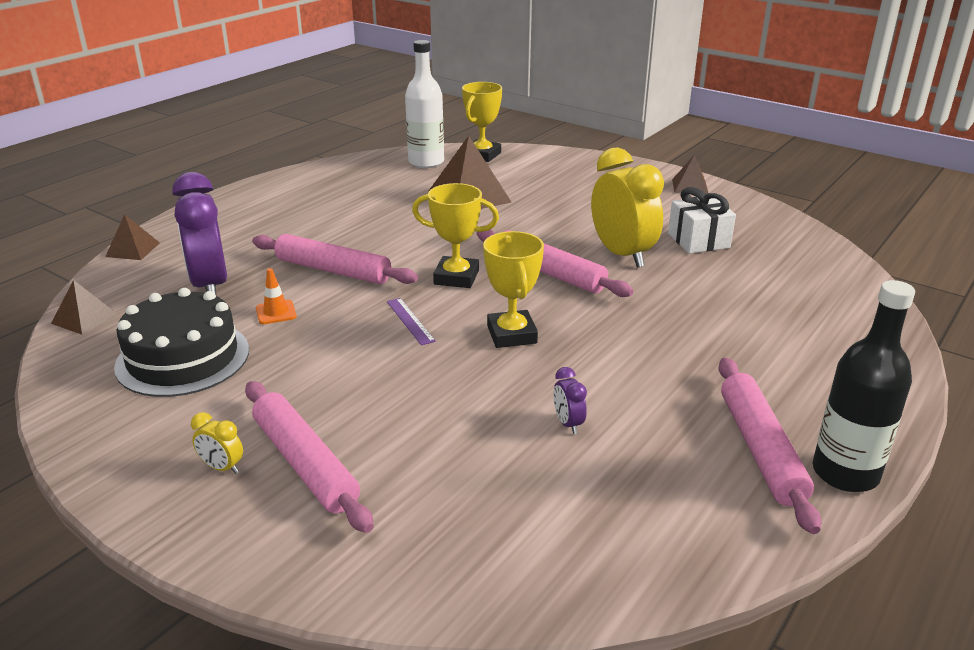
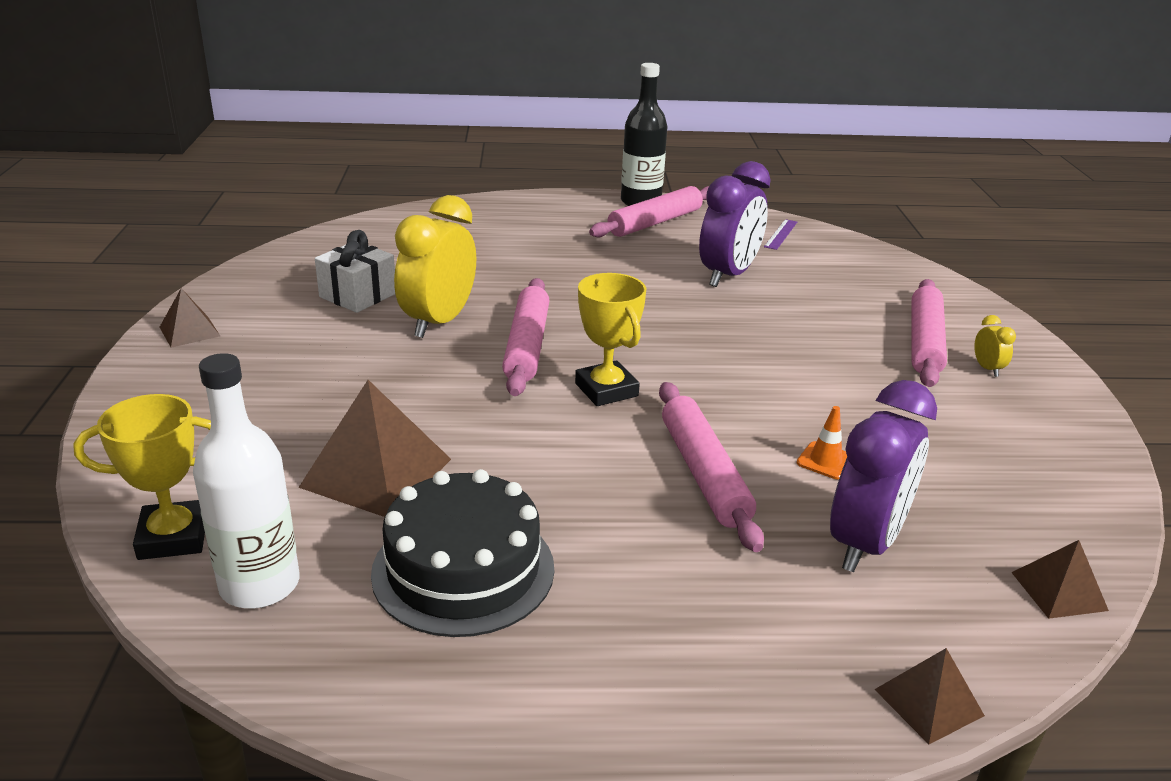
camera: 130 degrees left, 0 degrees up
black cake [114,288,249,397] -> black cake moved to [371,469,554,637]
purple ruler [387,298,436,345] -> purple ruler moved to [764,219,797,250]
yellow trophy [483,231,544,348] -> none
purple clock [553,367,587,434] -> purple clock [699,161,771,287], size x2.40

